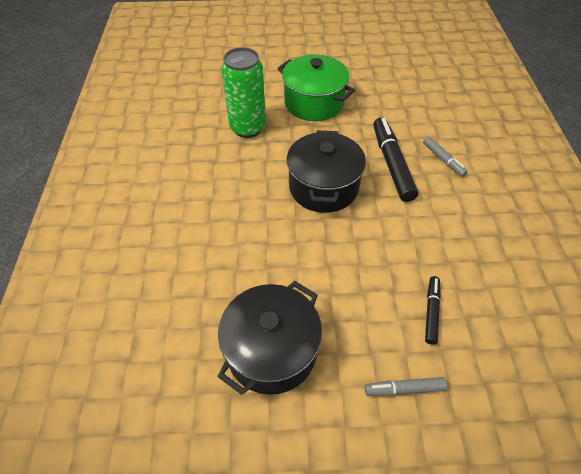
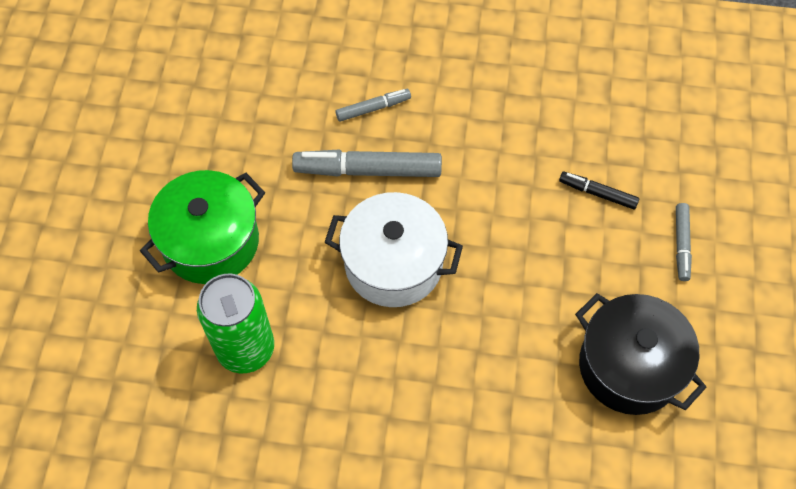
camera: 80 degrees left, 10 degrees up
black pot [287,130,366,213] -> white pot [324,192,463,307]
black marker [373,117,418,202] -> grey marker [292,150,442,177]

